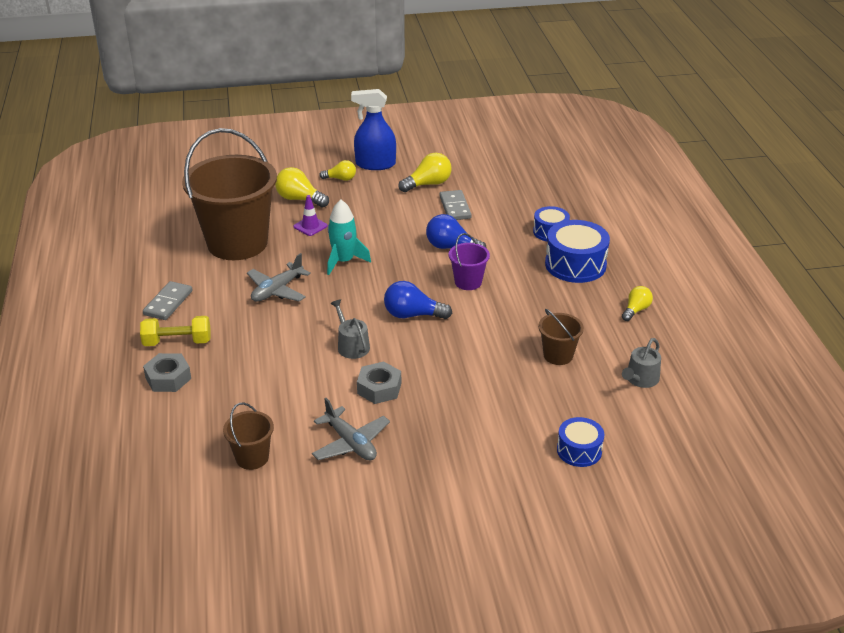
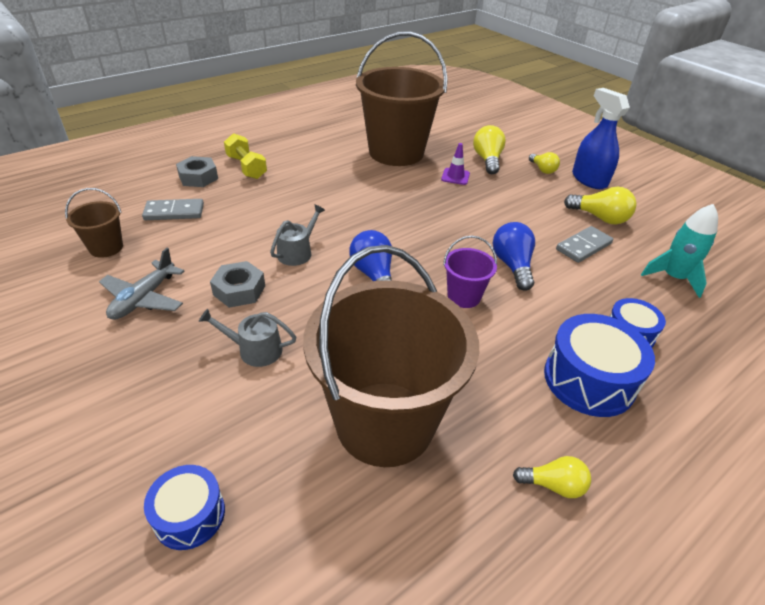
camera: 60 degrees right, 5 degrees up
grey domino [143,281,192,320] -> grey domino moved to [142,199,204,220]
grey plane [247,253,311,302] -> none
turquoise rocket [327,200,371,275] -> turquoise rocket moved to [641,204,718,298]
brown bucket [538,309,584,365] -> brown bucket [303,245,479,467], size x2.32
grey watering can [622,338,661,388] -> grey watering can moved to [199,309,296,367]

